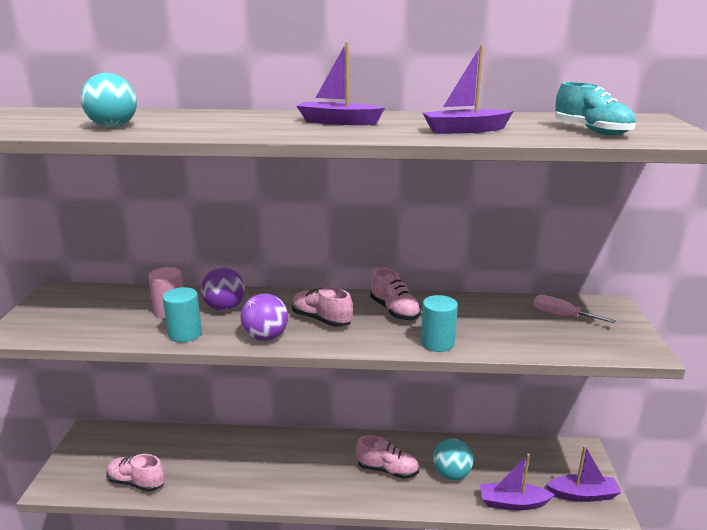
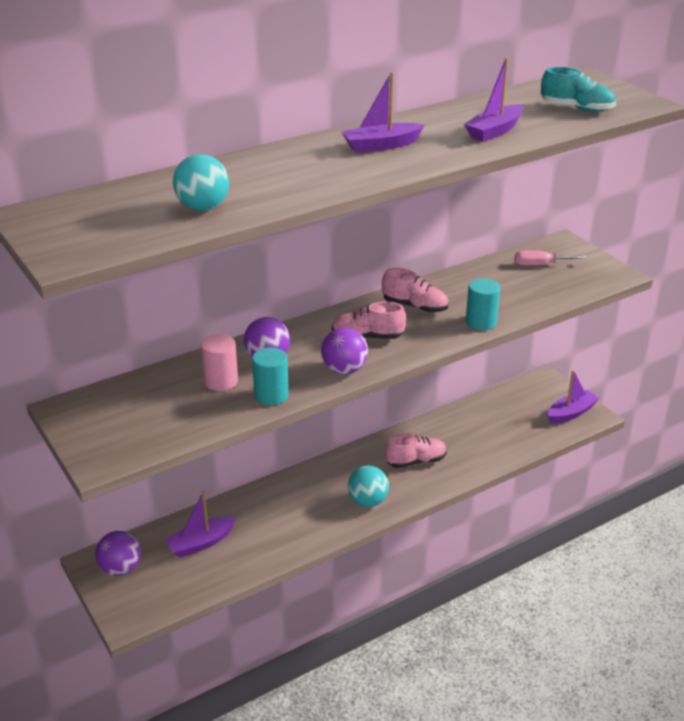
camera: 35 degrees left, 10 degrees up
pink shoe [107,454,165,492] -> none
turquoise ball [433,439,473,480] -> turquoise ball moved to [348,466,389,507]
purple boat [480,454,555,510] -> purple boat moved to [165,491,236,558]
none -> purple ball [95,531,141,576]

